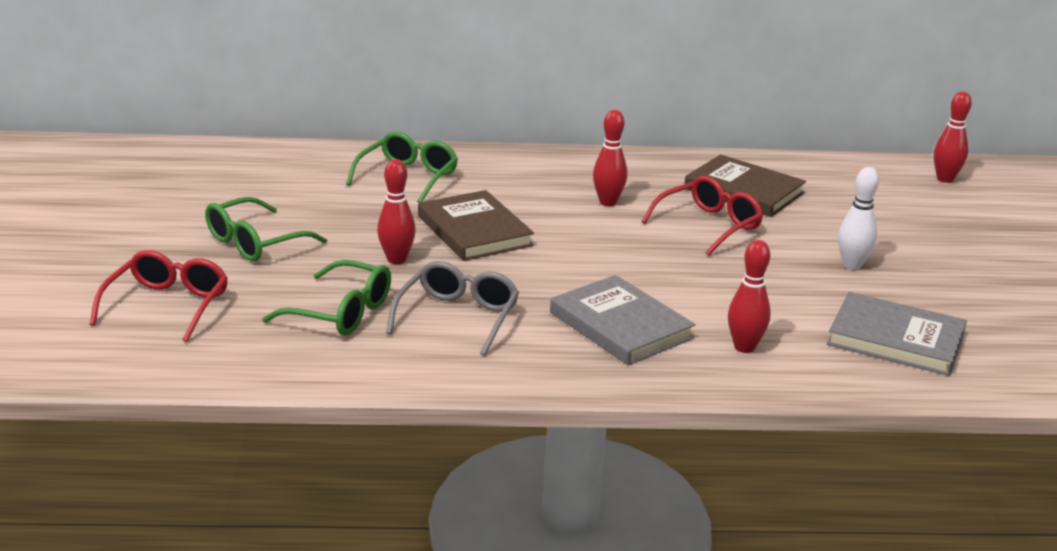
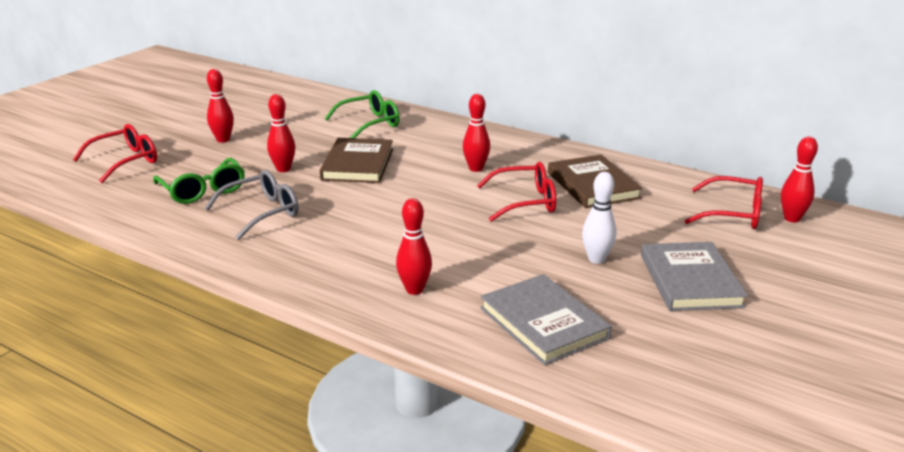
camera: 35 degrees right, 0 degrees up
green glasses [205,197,327,261] -> red bowling pin [207,69,234,143]
grey book [550,275,695,365] -> grey book moved to [641,242,748,311]
none -> red glasses [685,176,763,229]

